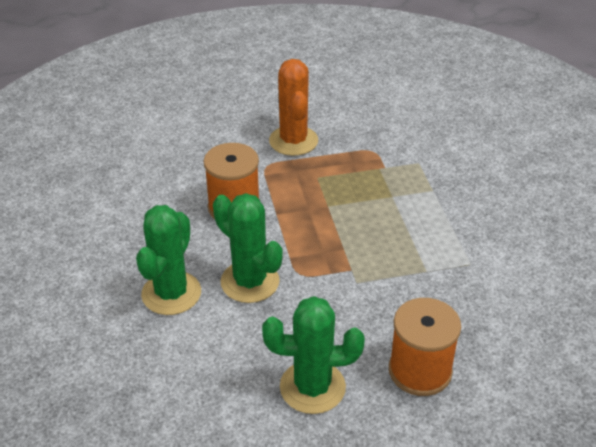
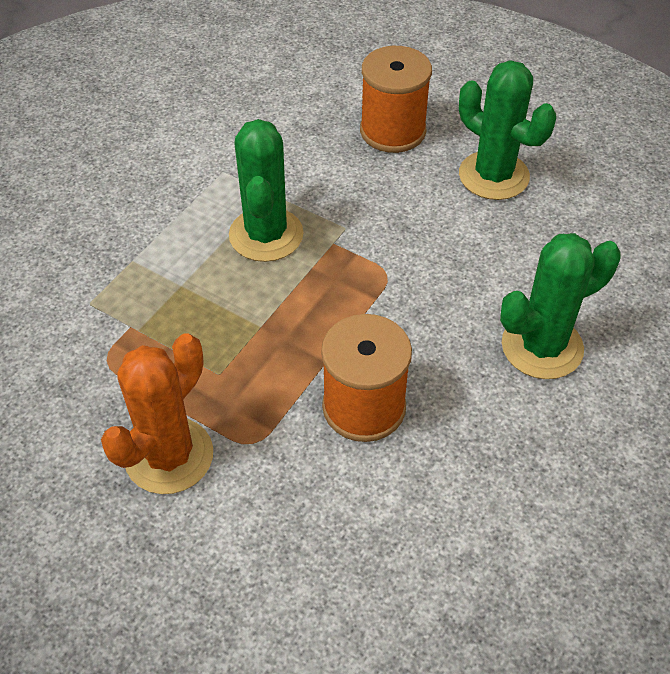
camera: 135 degrees left, 10 degrees up
green cactus [213,193,283,303] -> green cactus moved to [229,119,304,262]

